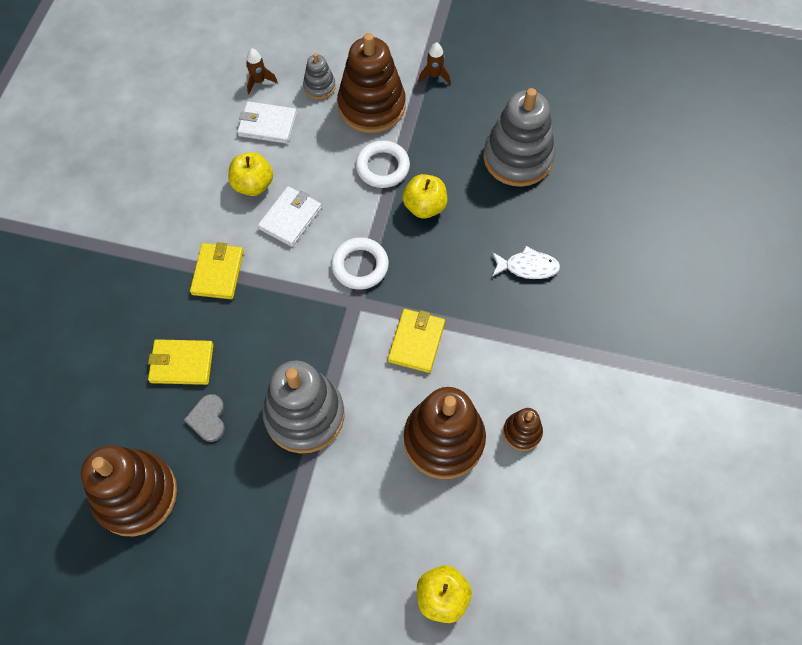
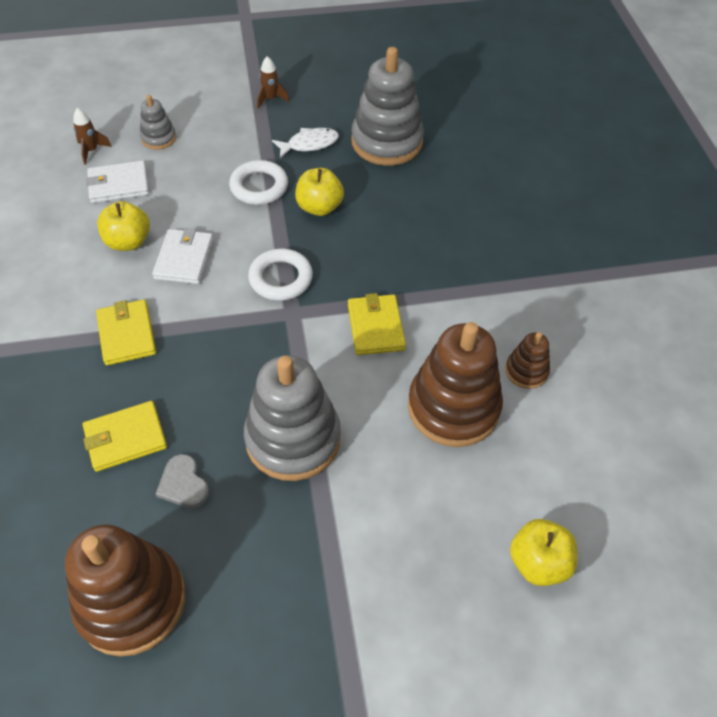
camera: 25 degrees left, 10 degrees down
brown stacking toy [337,33,406,133] -> none
white fish [492,246,560,279] -> white fish moved to [272,128,339,158]

